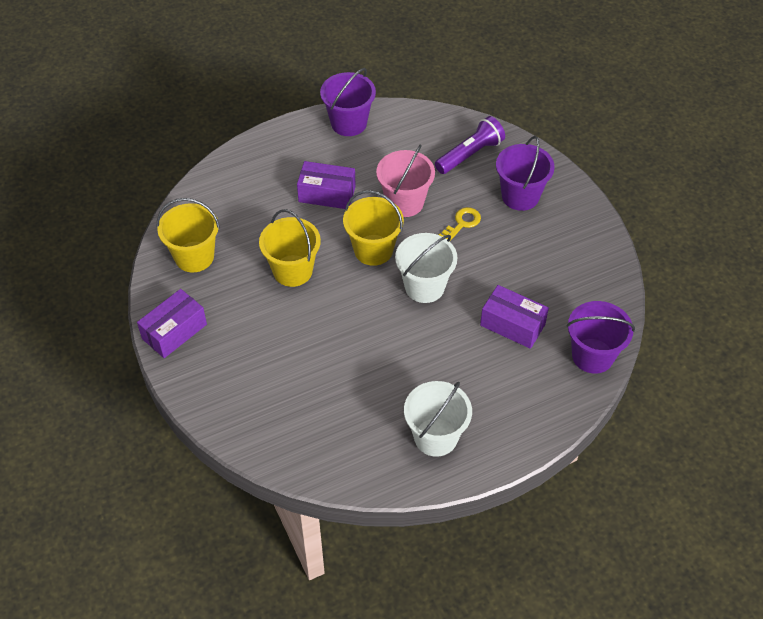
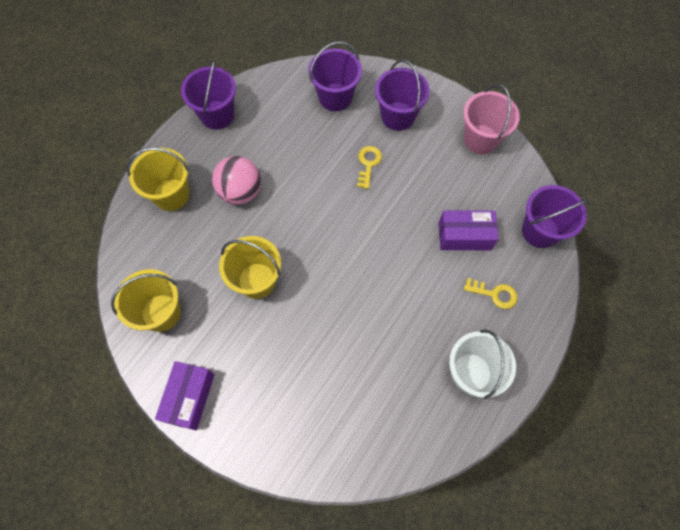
camera: 30 degrees left, 15 degrees up
purple box [297,161,356,209] -> pink ball [212,156,261,205]
yellow bucket [343,190,404,266] -> yellow bucket moved to [127,148,190,211]
pink bucket [376,145,435,217] -> pink bucket moved to [463,84,520,154]
white bucket [395,233,458,303] -> none
purple flashlight [435,116,505,174] -> purple bucket [308,42,362,111]
none -> yellow key [464,278,517,309]

